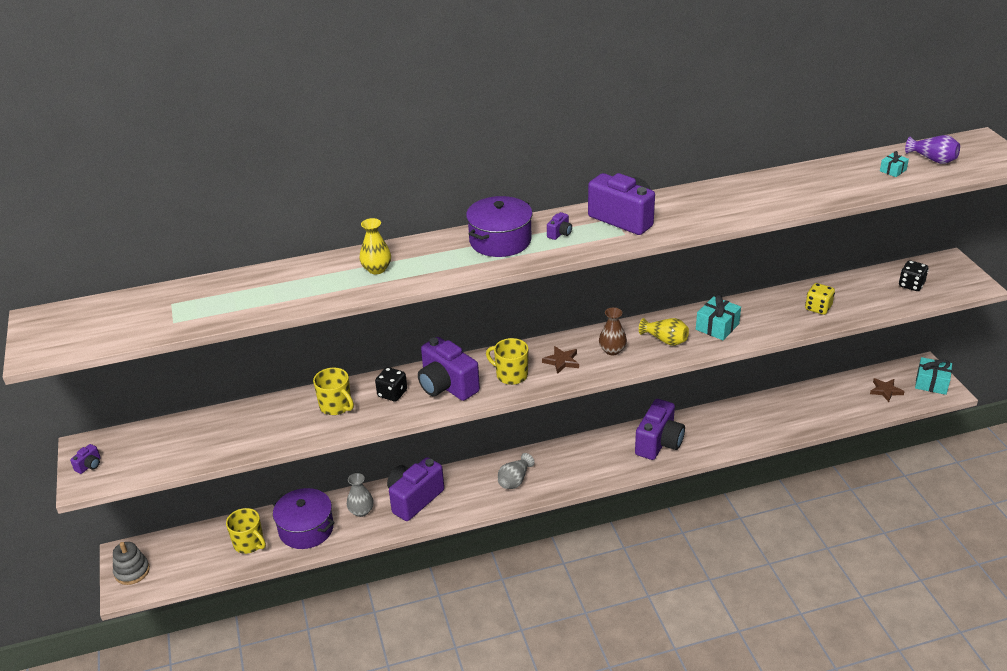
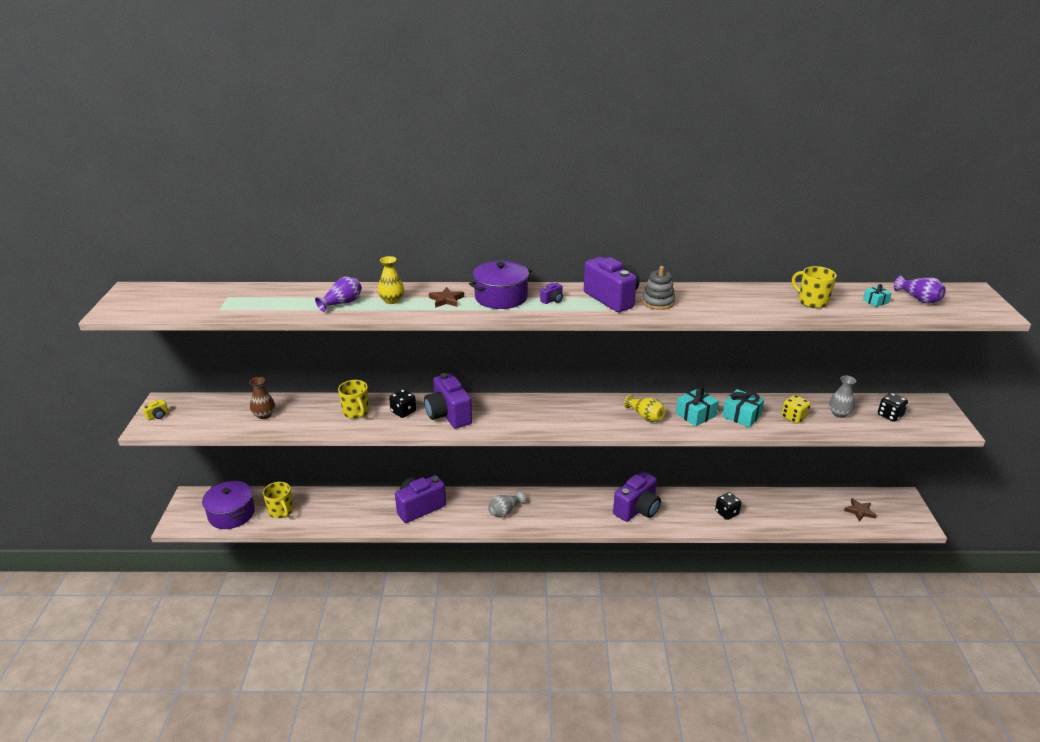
camera: 15 degrees right, 5 degrees down
purple camera [70,444,101,474] -> yellow camera [143,399,169,420]
grey stacking toy [113,542,150,585] -> grey stacking toy moved to [642,266,675,310]
purple pot [272,488,335,549] -> purple pot moved to [202,481,255,529]
grey vase [347,473,374,517] -> grey vase moved to [829,376,856,418]
yellow mug [486,338,528,385] -> yellow mug moved to [792,266,837,308]
brown star [542,346,579,374] -> brown star moved to [429,287,464,308]
brown vase [599,307,627,356] -> brown vase moved to [249,377,275,419]
turquoise gift [915,357,952,395] -> turquoise gift moved to [722,389,764,428]
none -> purple vase [315,277,362,312]
none -> black dice [715,492,742,520]

